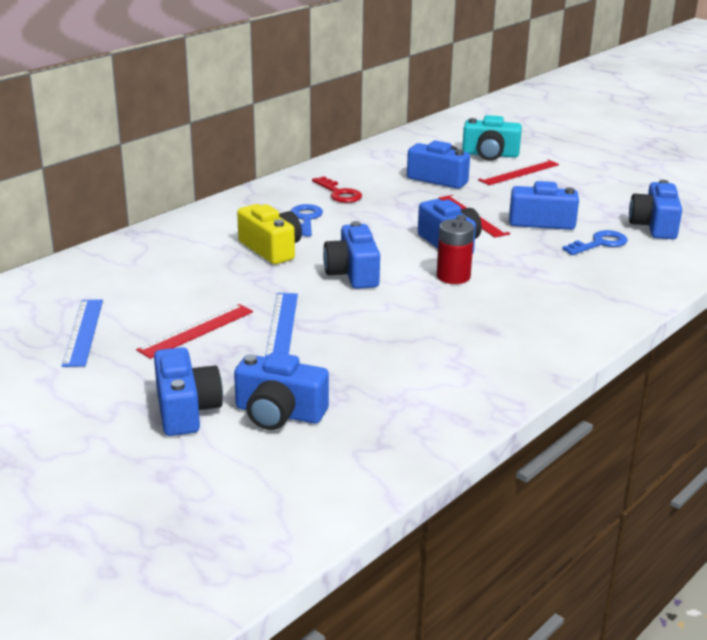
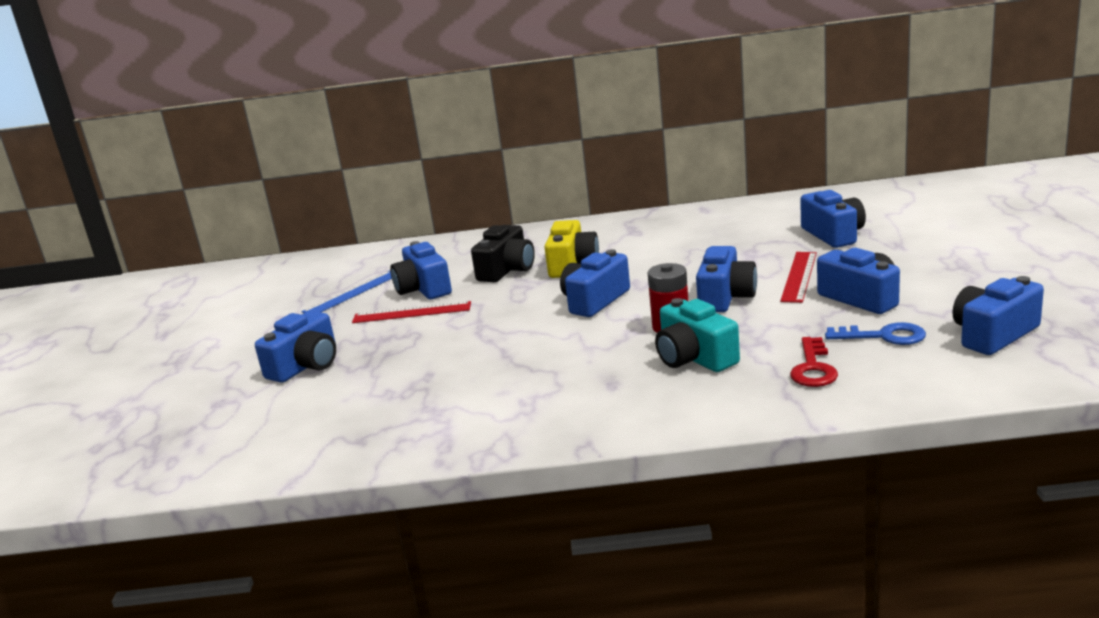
camera: 50 degrees right, 5 degrees down
blue camera [234,352,329,430] -> blue camera moved to [390,241,452,299]
blue ruler [265,293,298,358] -> none
blue key [291,204,323,236] -> none
red key [312,176,362,203] -> red key moved to [790,337,838,387]
turquoise camera [462,115,522,161] -> turquoise camera moved to [655,298,740,372]
red ruler [478,159,559,185] -> none
none -> black camera [471,225,535,282]

